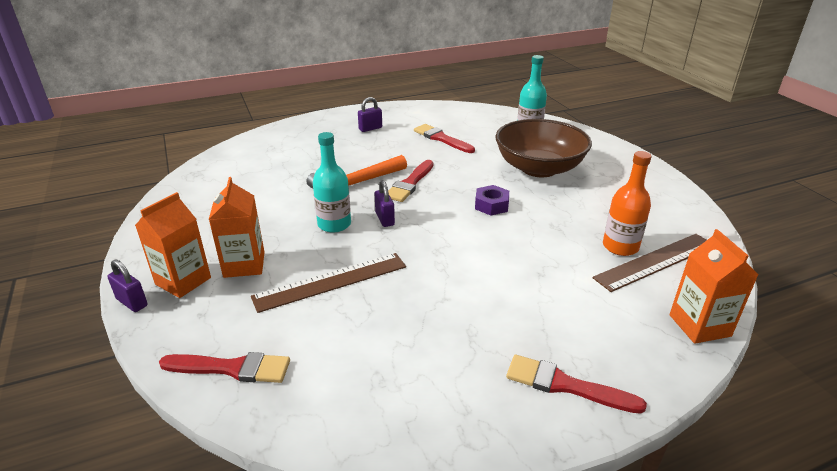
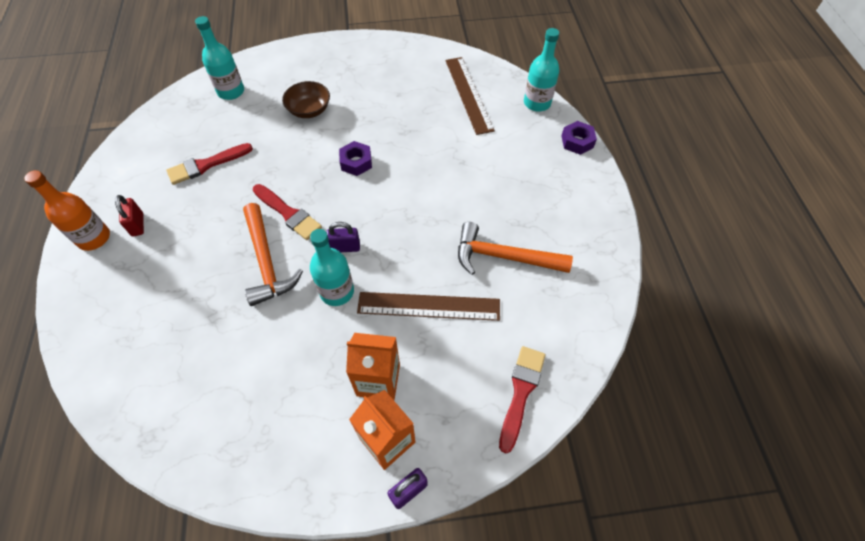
camera: 75 degrees left, 25 degrees up
brown ruler [251,253,406,313] -> brown ruler turned 75 degrees counterclockwise [357,292,500,321]
purple padlock [358,97,382,132] -> red padlock [115,195,144,237]
brown bowl [495,119,592,177] -> brown bowl [282,81,330,118], size x0.52
red brush [506,354,647,414] -> none
orange bottle [603,151,652,256] -> orange bottle moved to [24,170,110,251]
orange carton [669,229,759,344] -> turquoise bottle [524,28,559,112]
none -> orange hammer [458,222,573,275]
none -> purple nut [561,121,597,155]

